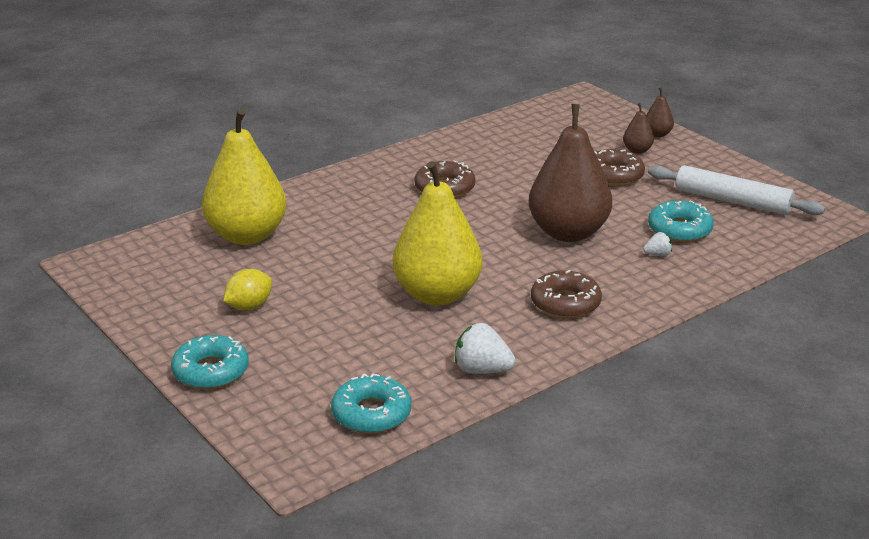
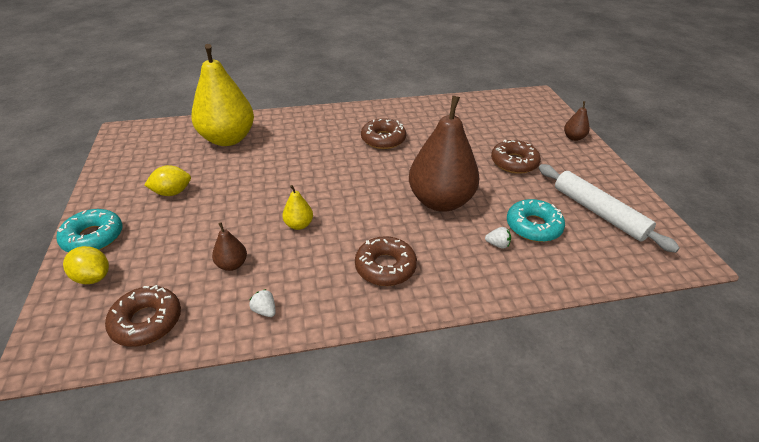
camera: 25 degrees right, 10 degrees up
turquoise donut [331,373,411,434] -> brown donut [105,285,181,347]
yellow pear [392,161,482,306] -> yellow pear [282,185,313,230], size x0.42
white strawberry [455,323,516,374] -> white strawberry [249,289,276,317], size x0.54
brown pear [623,103,654,154] -> brown pear moved to [212,222,247,271]
none -> yellow lemon [63,246,109,284]

